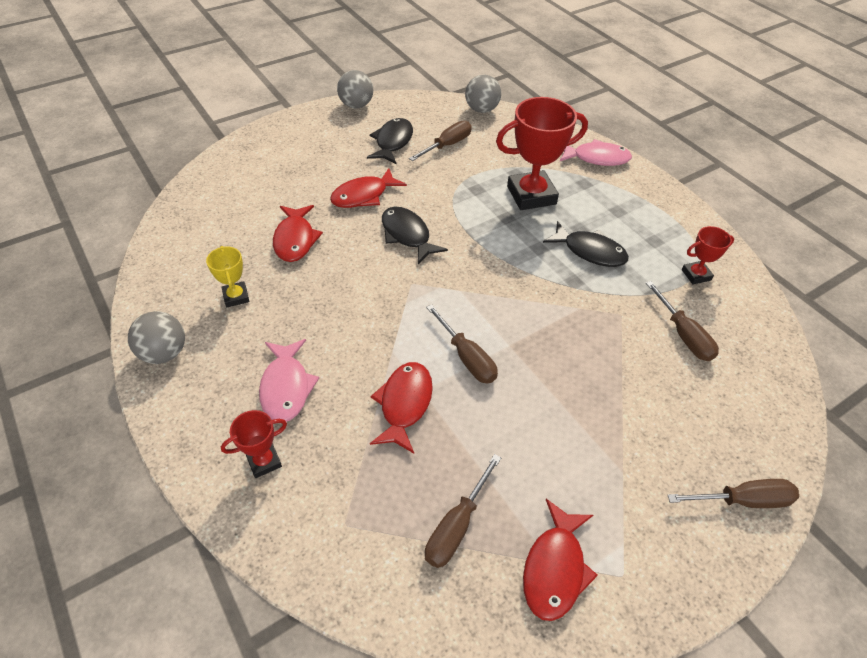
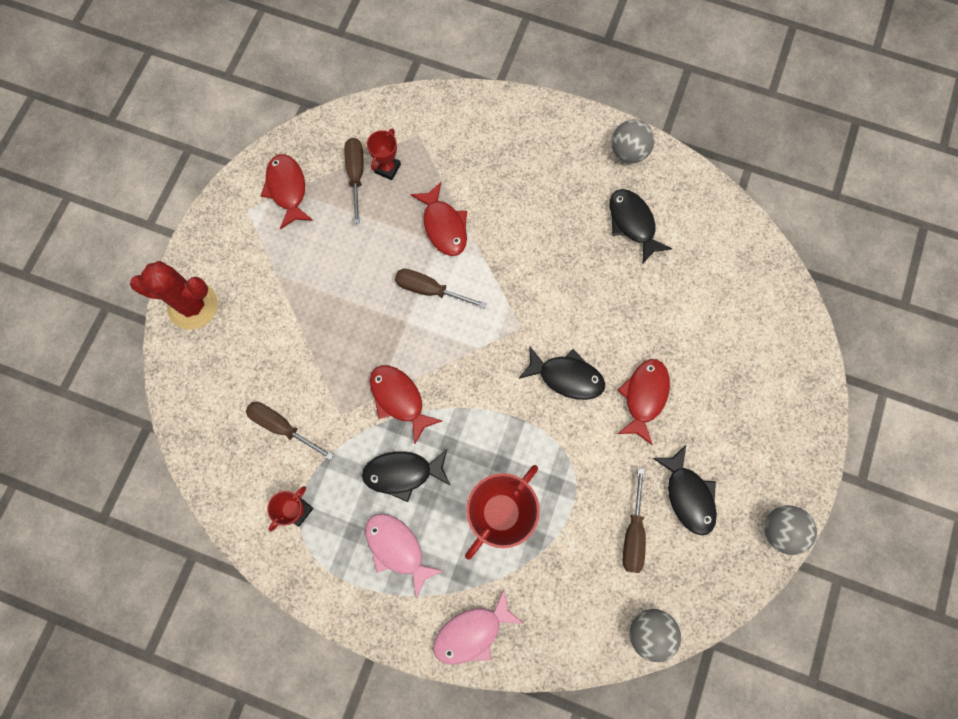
camera: 145 degrees right, 25 degrees up
yellow trophy [206,246,249,307] -> black fish [610,189,672,264]
red trophy [221,410,287,478] -> red trophy moved to [367,129,401,180]
pink fish [259,339,319,422] -> pink fish moved to [365,514,443,598]
red fish [273,205,323,262] -> red fish moved to [370,365,442,444]
brown screwdriver [668,479,799,508] -> red cactus [130,261,218,330]

